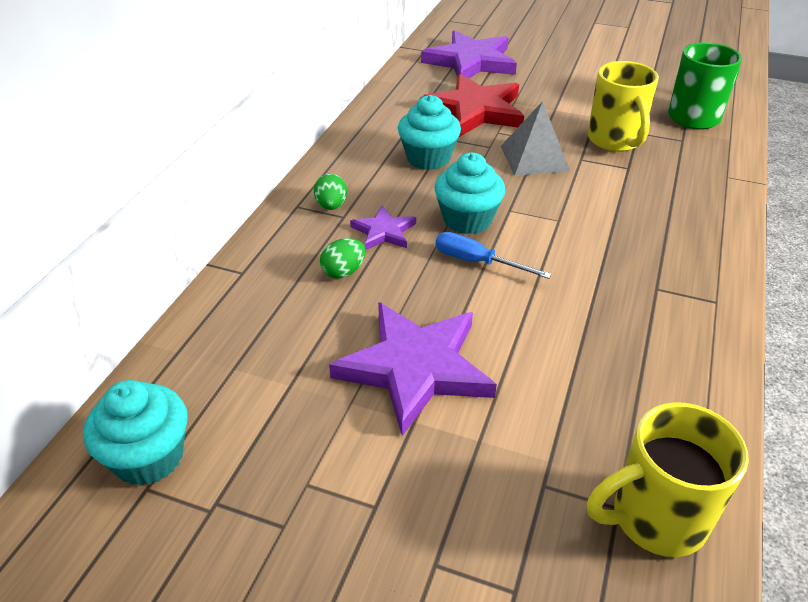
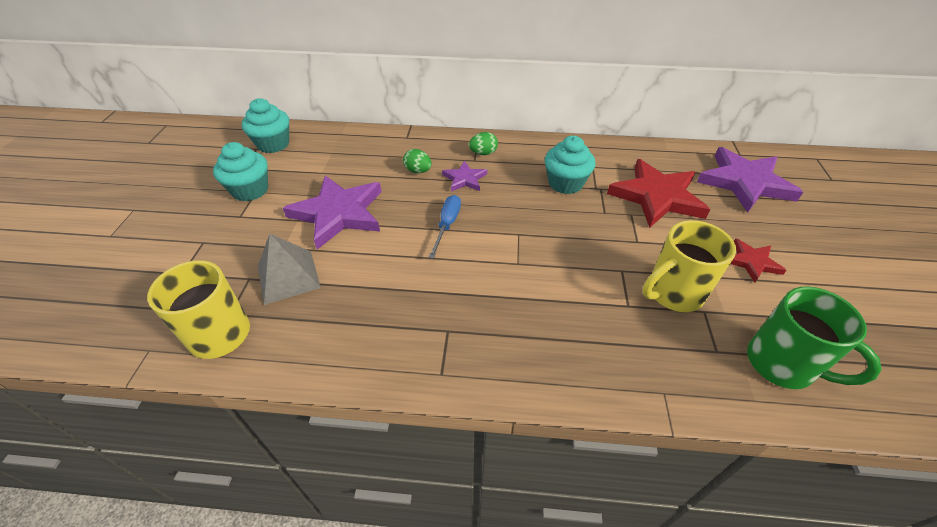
camera: 75 degrees right, 5 degrees up
turquoise cupcake [434,152,505,234] -> turquoise cupcake moved to [213,142,268,201]
grey pyramid [501,101,570,176] -> grey pyramid moved to [258,234,321,305]
none -> red star [730,239,787,283]

